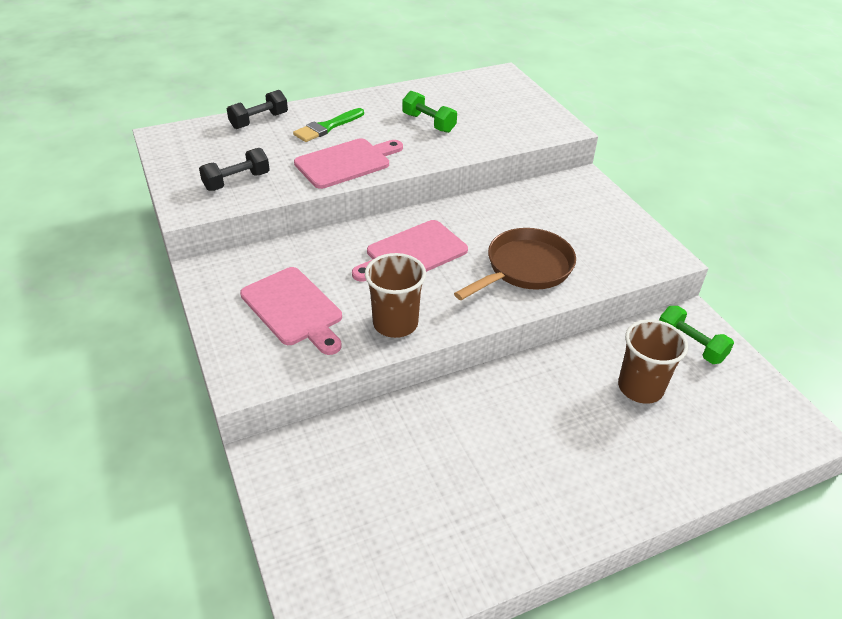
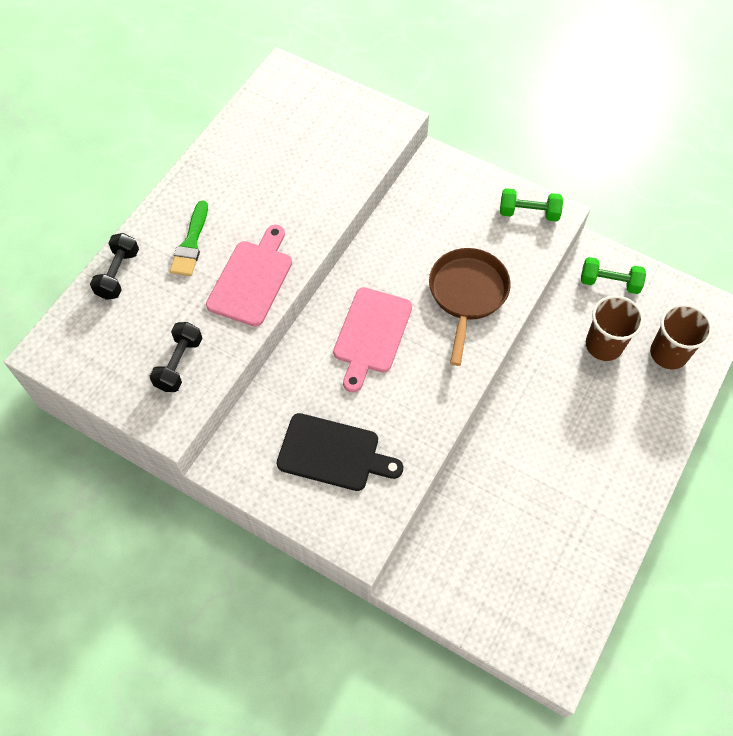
camera: 35 degrees left, 20 degrees up
pink cutting board [240,267,342,355] -> black cutting board [276,413,403,491]
brown cup [365,253,426,338] -> brown cup moved to [650,304,713,369]
green dumbbell [402,91,457,133] -> green dumbbell moved to [500,188,563,222]

